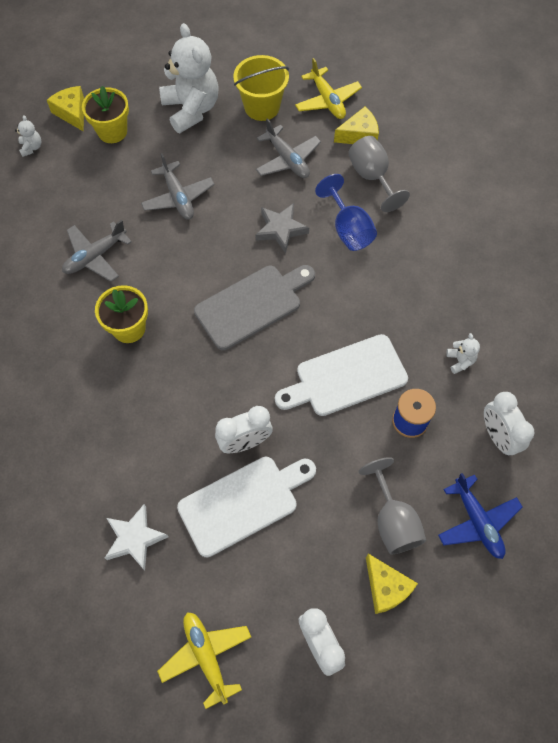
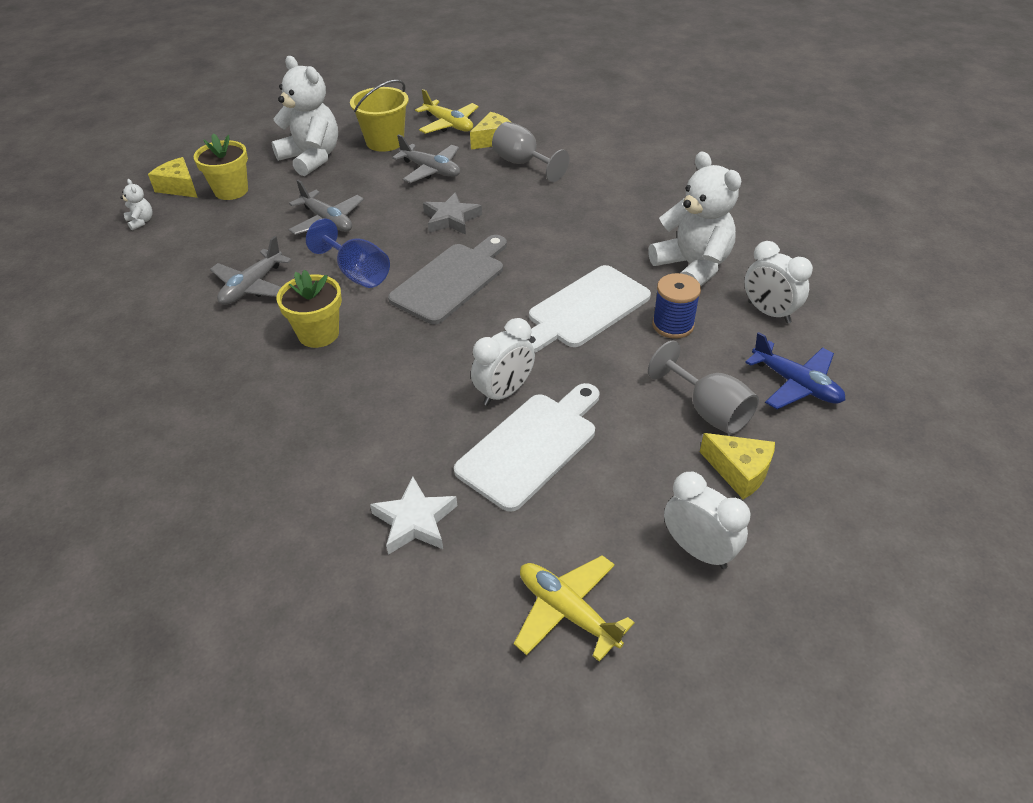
camera: 20 degrees left, 20 degrees down
blue goblet [315,174,377,251] -> blue goblet moved to [306,218,390,288]
white teddy bear [446,333,480,374] -> white teddy bear [648,151,741,286], size x2.44

